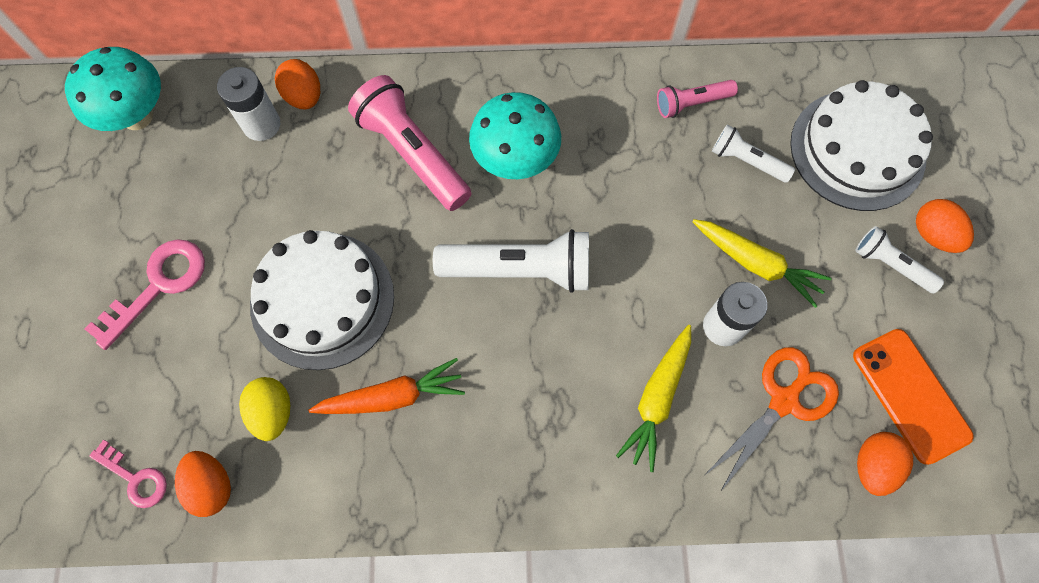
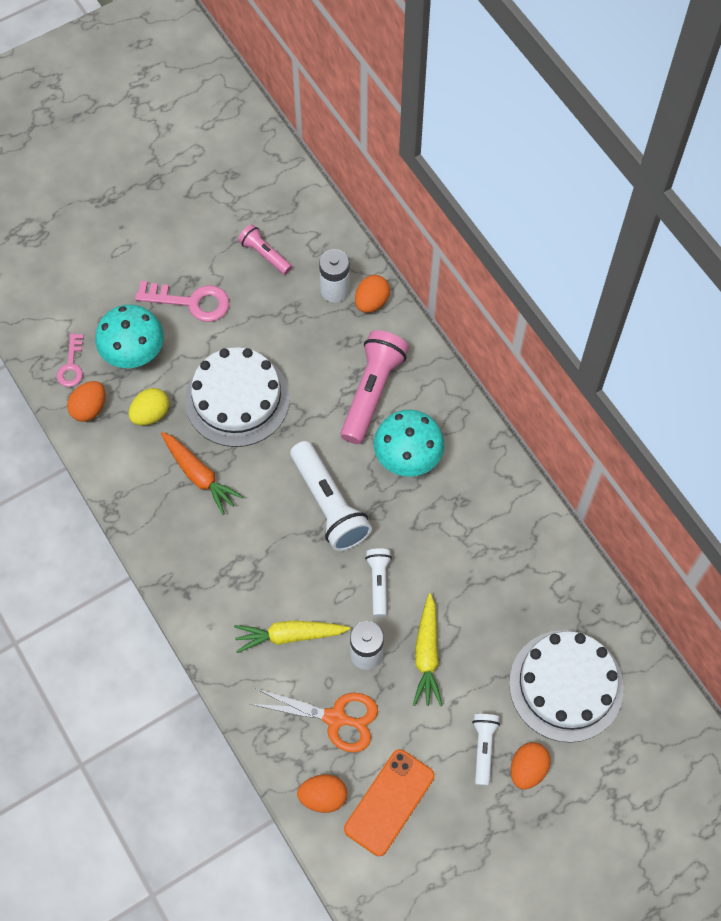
camera: 60 degrees right, 5 degrees down
turquoise mushroom [65,47,161,131] -> turquoise mushroom moved to [95,305,164,368]
pink flashlight [657,80,738,118] -> pink flashlight moved to [238,224,292,275]
white flashlight [712,125,795,183] -> white flashlight moved to [365,548,392,617]

